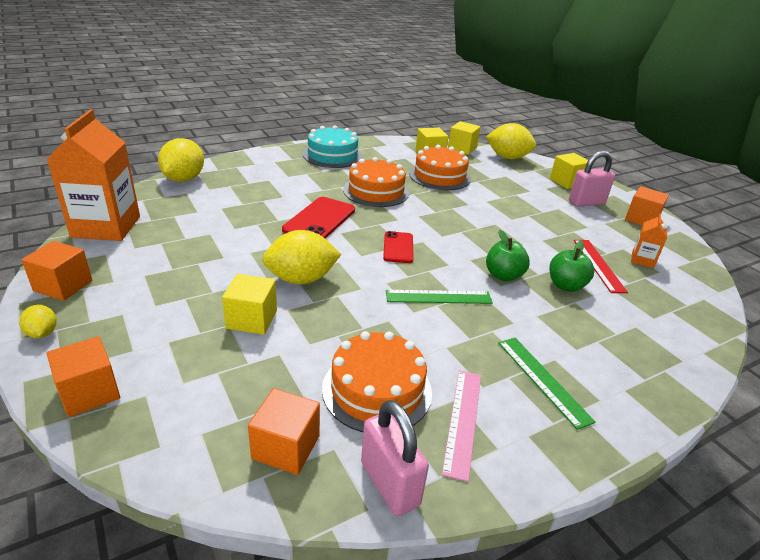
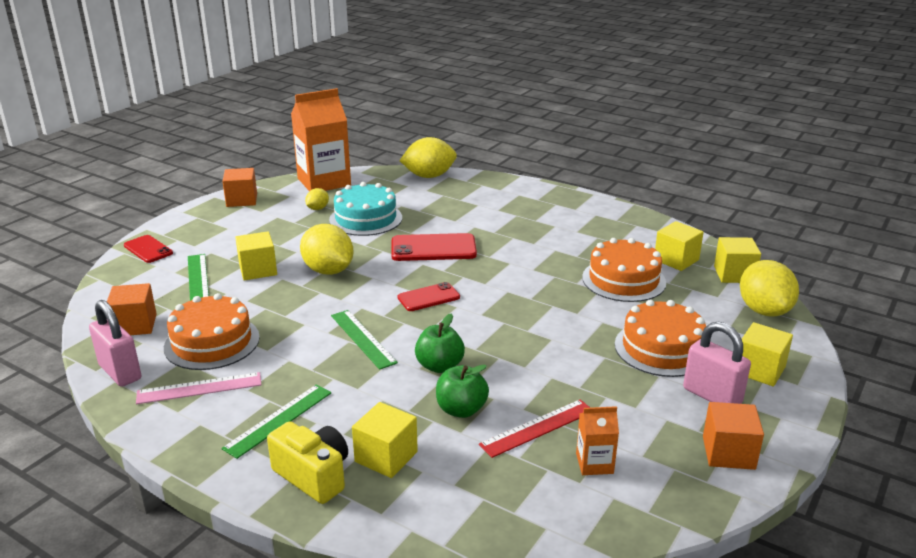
camera: 65 degrees right, 5 degrees down
yellow lemon [19,305,57,338] -> yellow lemon moved to [305,188,329,210]
orange cube [47,336,120,417] -> red phone [124,235,173,263]
turquoise cake [303,125,362,168] -> turquoise cake moved to [329,182,402,236]
orange cake [343,157,409,207] -> orange cake moved to [615,300,706,377]
pink padlock [361,400,429,516] -> pink padlock turned 75 degrees counterclockwise [89,300,141,387]
none -> green ruler [188,254,209,301]
none -> yellow camera [267,421,348,504]
none -> yellow cube [352,402,418,478]

